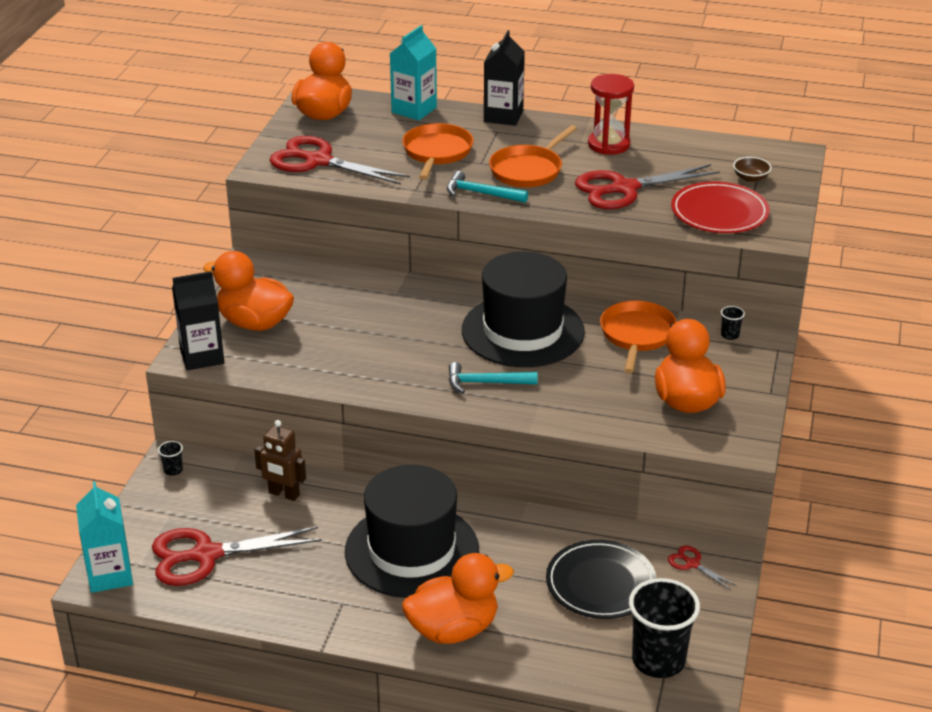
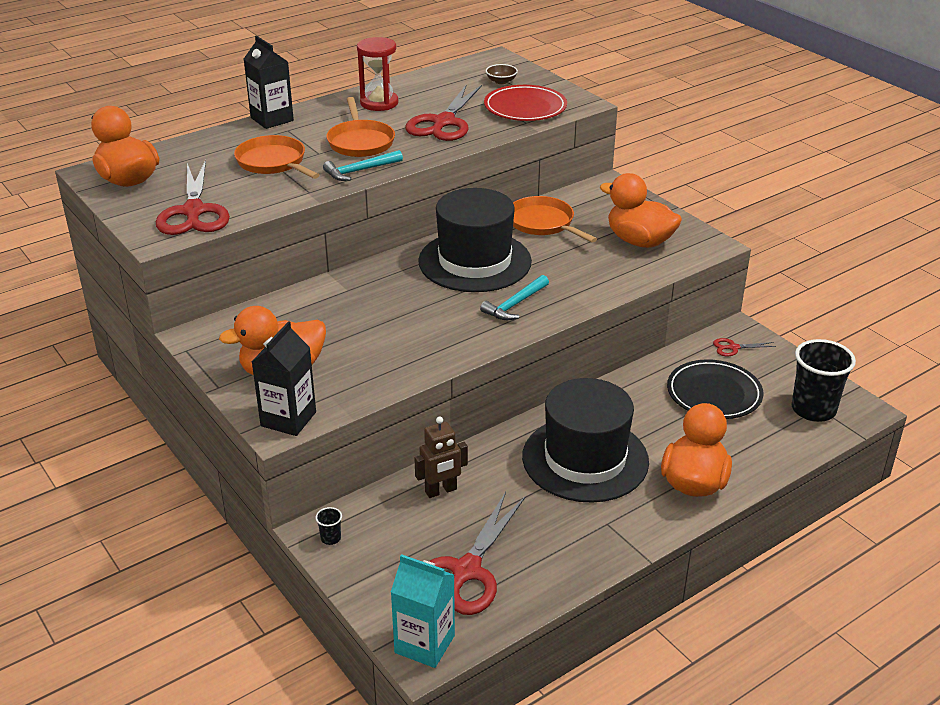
camera: 50 degrees left, 0 degrees up
red scissors [269,136,410,185] -> red scissors turned 75 degrees counterclockwise [156,160,230,235]
turquoise carton [390,25,437,121] -> none
black cup [721,306,745,340] -> none

